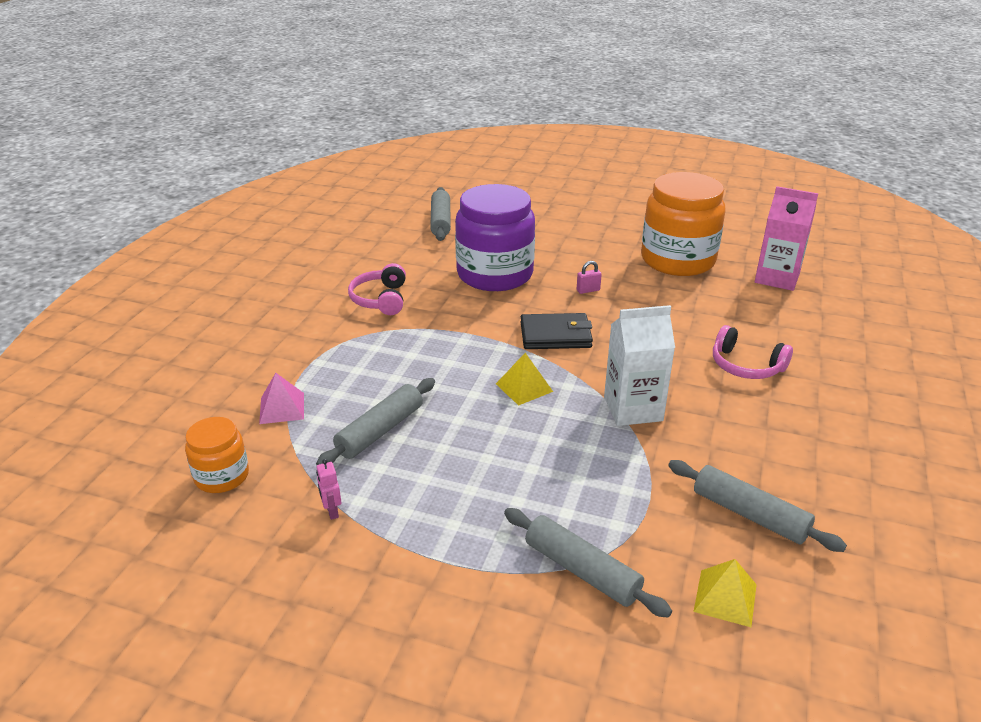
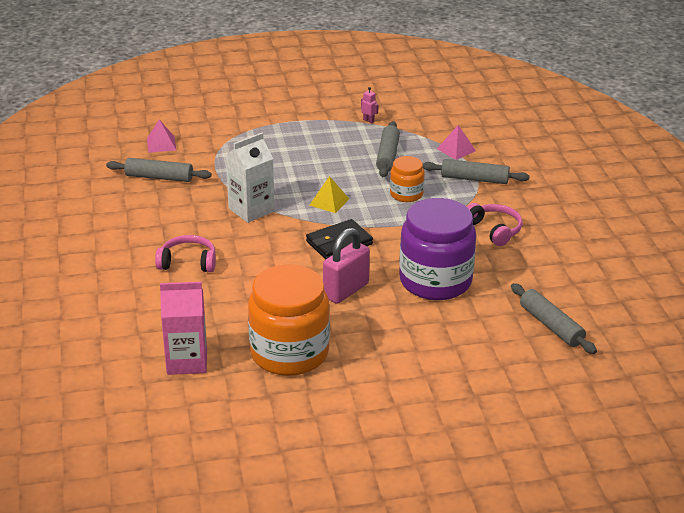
camera: 150 degrees right, 0 degrees up
orange jar [185,417,249,493] -> orange jar moved to [390,156,425,202]
grey rolling pin [504,508,672,618] -> grey rolling pin moved to [423,159,530,184]
pink padlock [577,261,602,294] -> pink padlock [323,228,370,304], size x2.35
yellow pyramid [693,559,757,627] -> pink pyramid [147,119,176,153]

